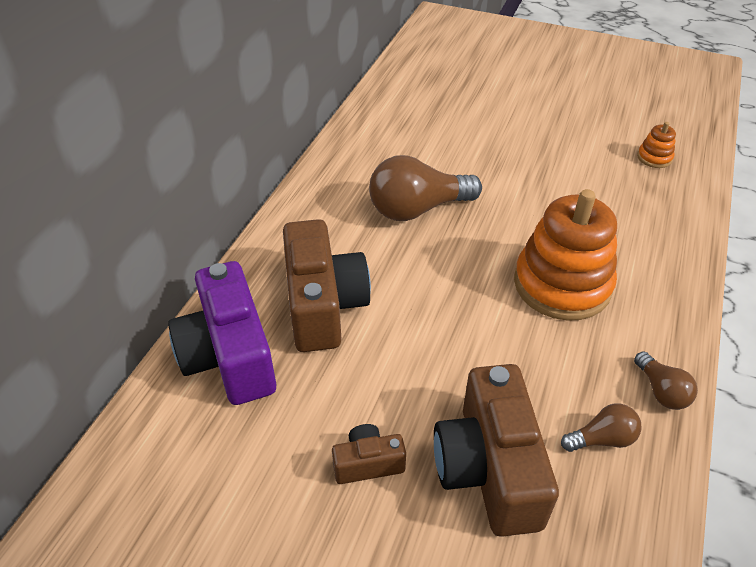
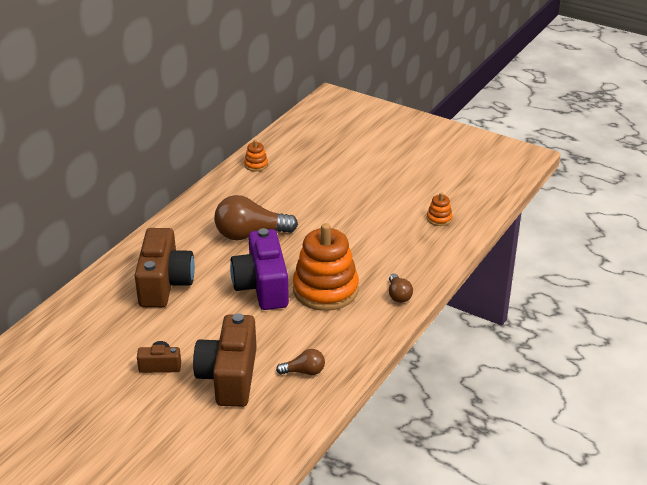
camera: 10 degrees right, 10 degrees down
purple camera [168,261,276,405] -> purple camera moved to [230,228,289,310]
brown light bulb [634,351,698,410] -> brown light bulb moved to [389,274,413,303]
none -> orange stacking toy [244,140,268,171]

